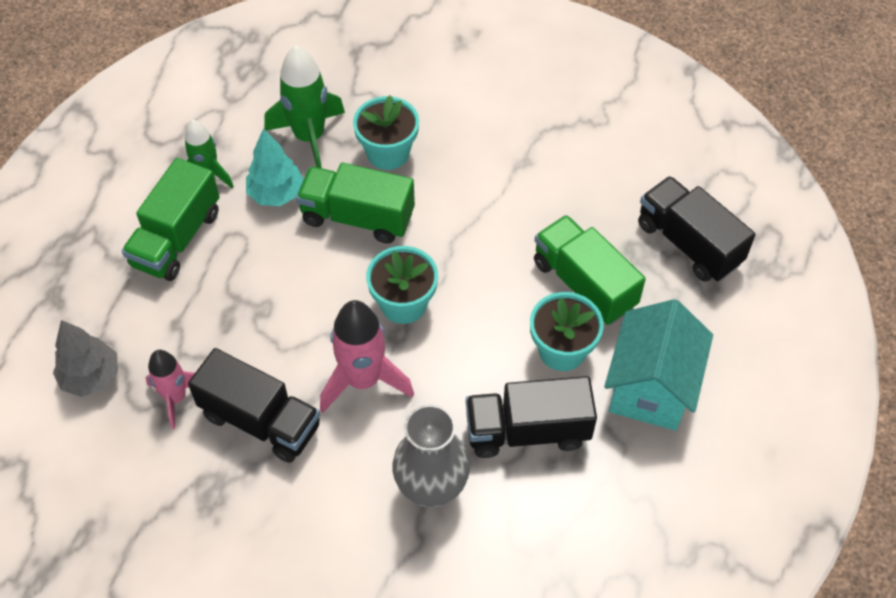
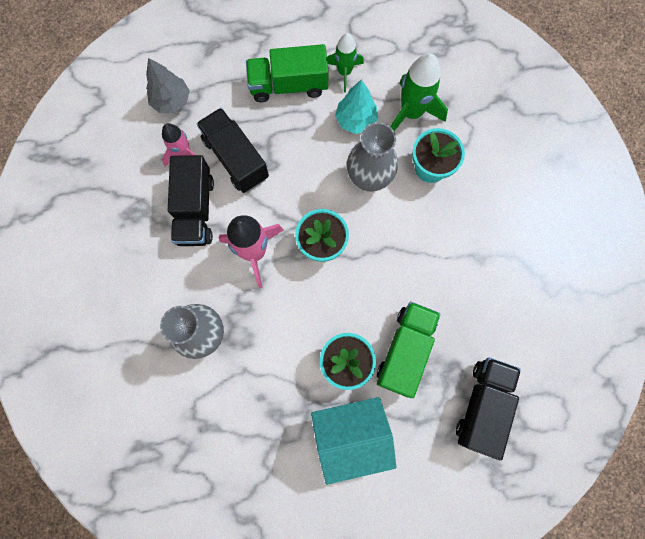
camera: 60 degrees right, 20 degrees up
green truck [296,163,415,244] -> grey vase [347,122,398,192]
black truck [466,376,597,458] -> black truck moved to [196,108,269,193]

